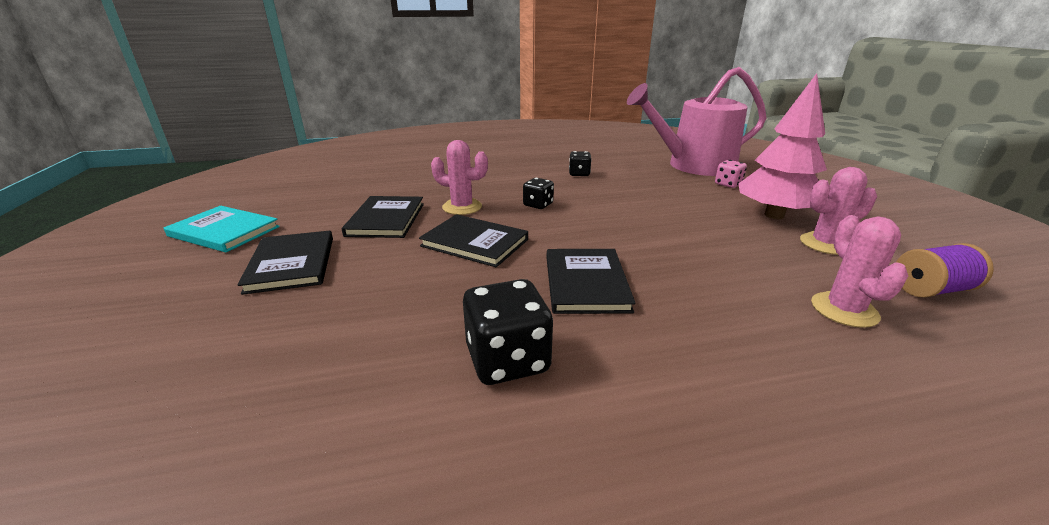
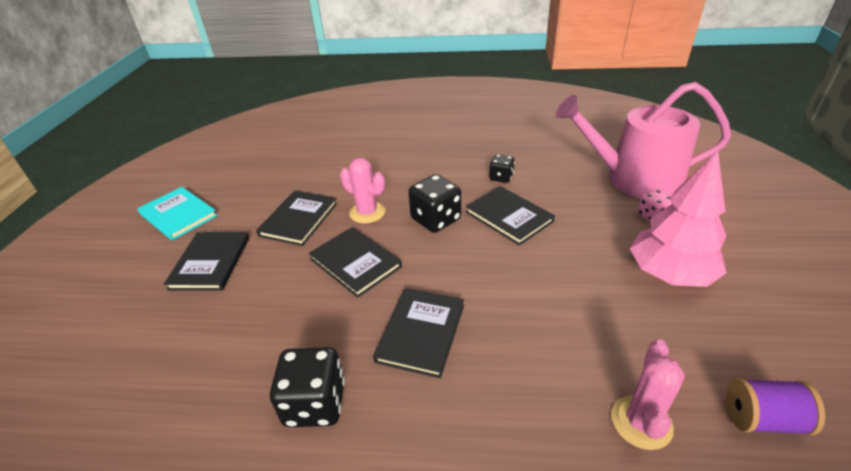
camera: 20 degrees right, 10 degrees up
black dice [523,178,554,209] -> black dice [408,174,461,233], size x1.71
pink cactus [800,167,877,255] -> none
none -> black book [466,186,555,245]

